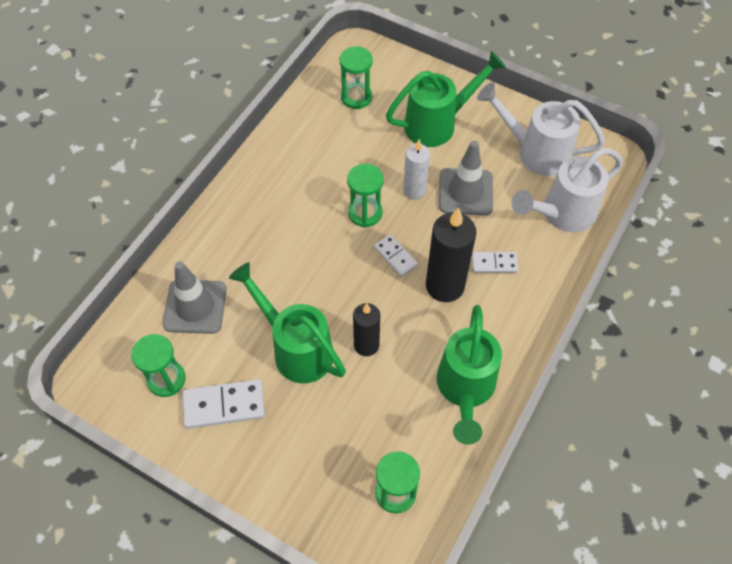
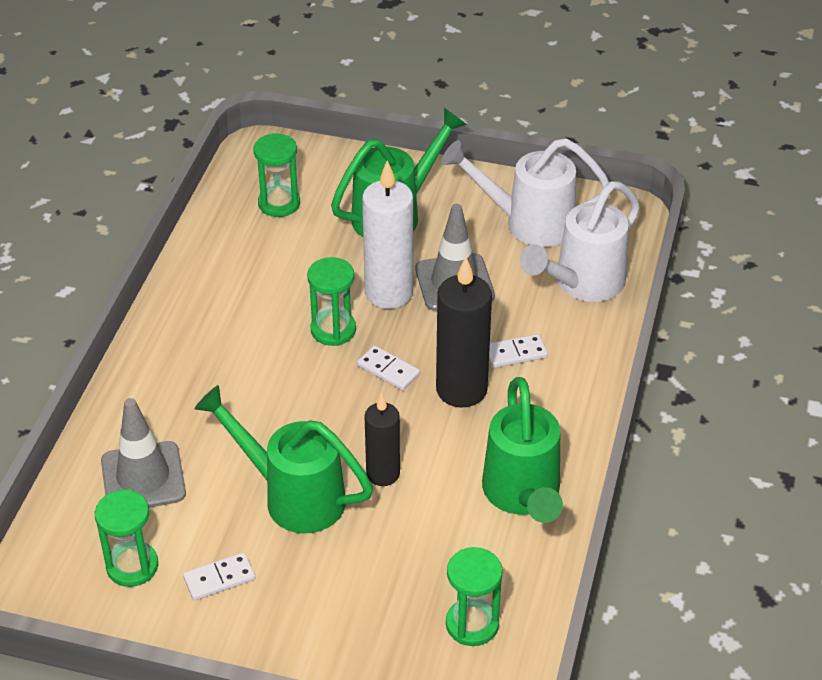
camera: 15 degrees left, 15 degrees down
white domino [182,379,265,429] -> white domino [183,552,255,600], size x0.62
white candle [403,139,430,199] -> white candle [362,160,413,309], size x1.60

